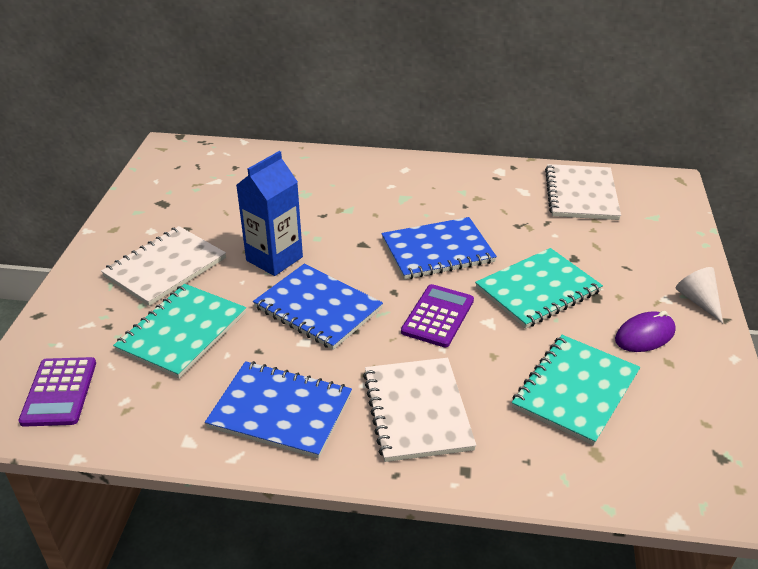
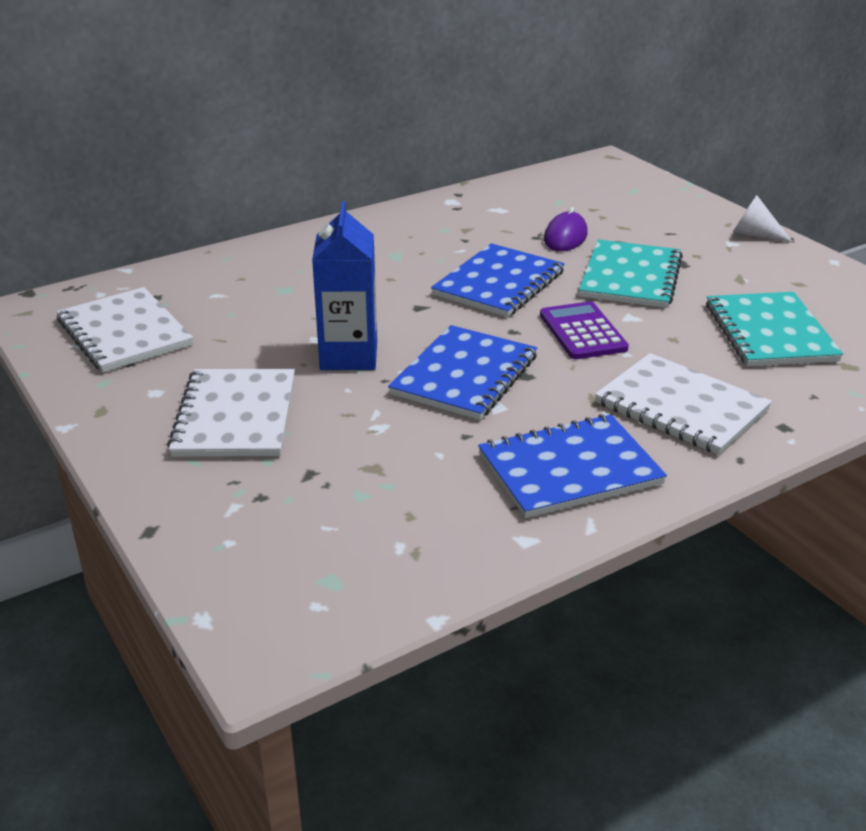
camera: 40 degrees left, 5 degrees down
purple calculator [18,357,96,427] -> none
turquoise notebook [113,284,246,378] -> none
blue notebook [253,263,383,350] -> blue notebook turned 60 degrees counterclockwise [388,325,537,420]
white notebook [545,164,621,220] -> white notebook moved to [56,287,193,372]
purple mouse [615,311,676,352] -> purple mouse moved to [544,207,588,251]

